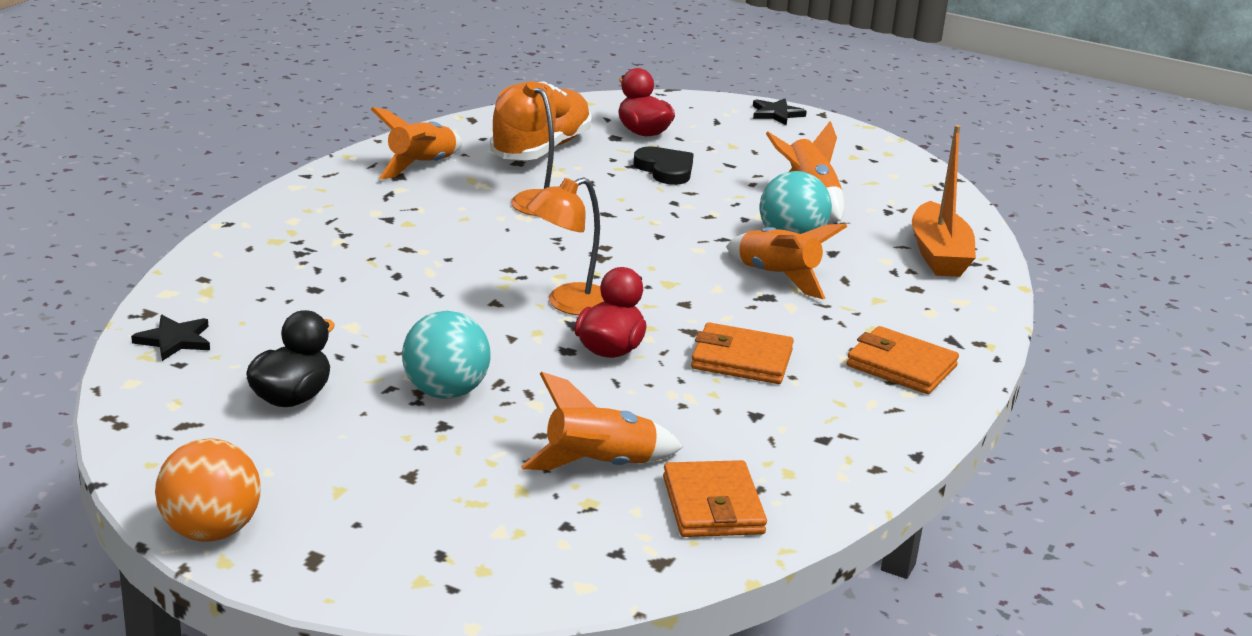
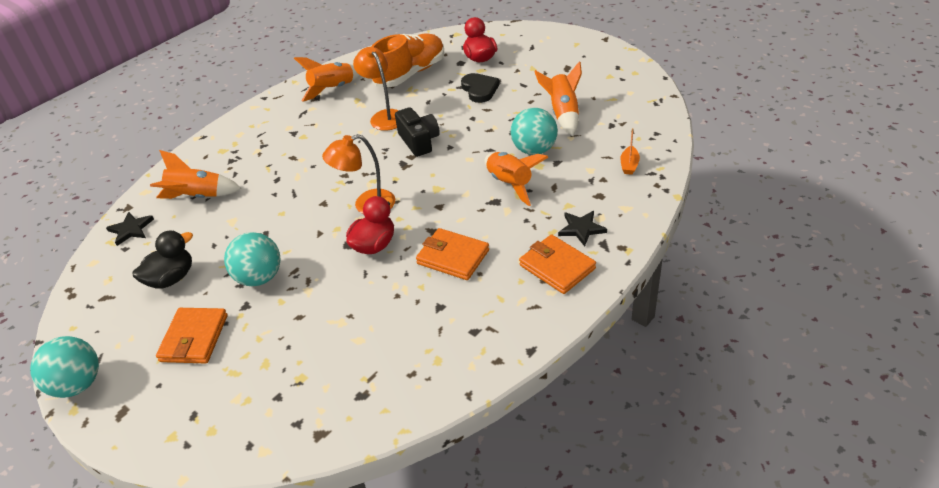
camera: 20 degrees right, 15 degrees up
orange ball [155,439,261,542] -> turquoise ball [30,336,99,398]
orange rocket [521,372,683,470] -> orange rocket moved to [150,150,241,199]
orange wallet [663,460,767,537] -> orange wallet moved to [156,308,228,364]
black star [753,98,807,125] -> black star moved to [558,211,607,246]
orange boat [912,125,976,277] -> orange boat [620,128,640,175], size x0.46
none -> black camera [395,107,440,157]

